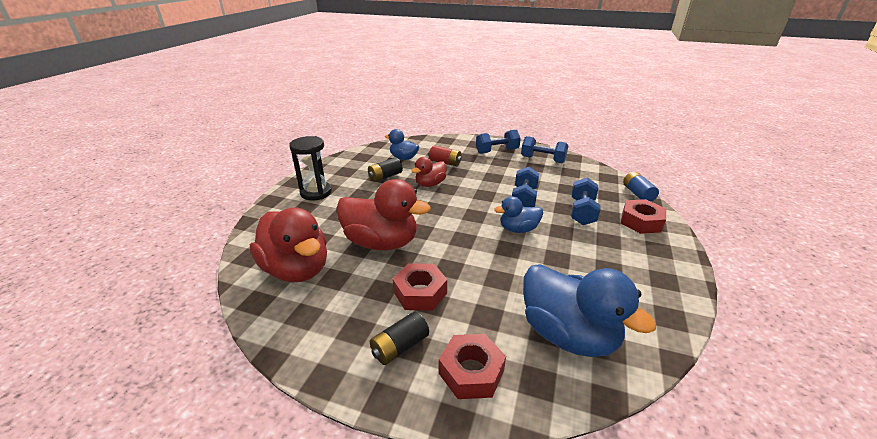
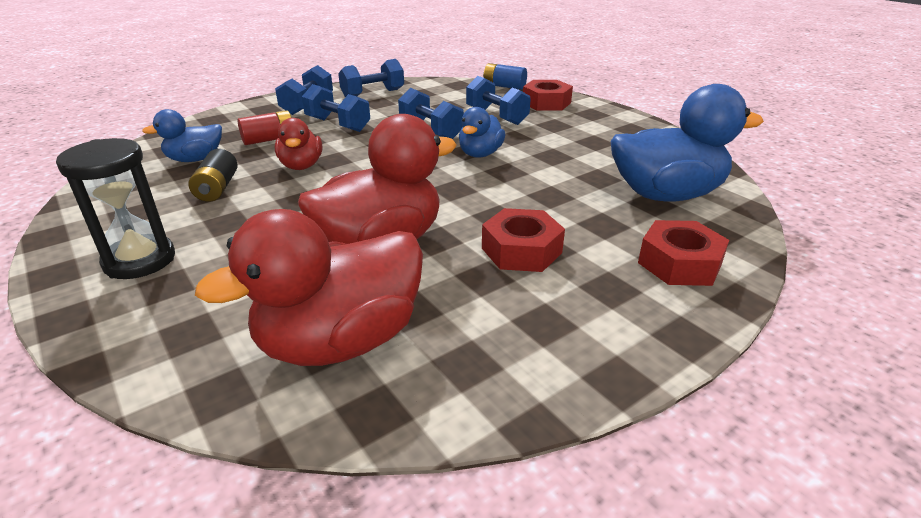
camera: 55 degrees left, 0 degrees up
red duck [250,207,327,283] -> red duck turned 150 degrees clockwise [195,209,423,366]
black battery [370,312,429,365] -> none
none -> blue dumbbell [302,84,370,132]

